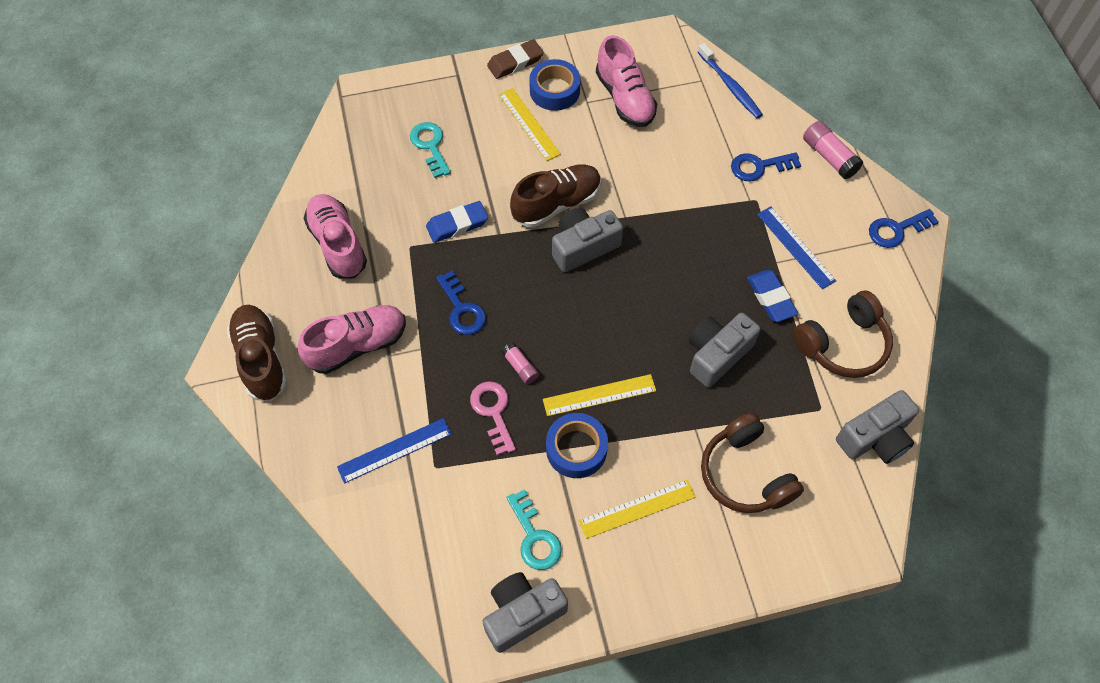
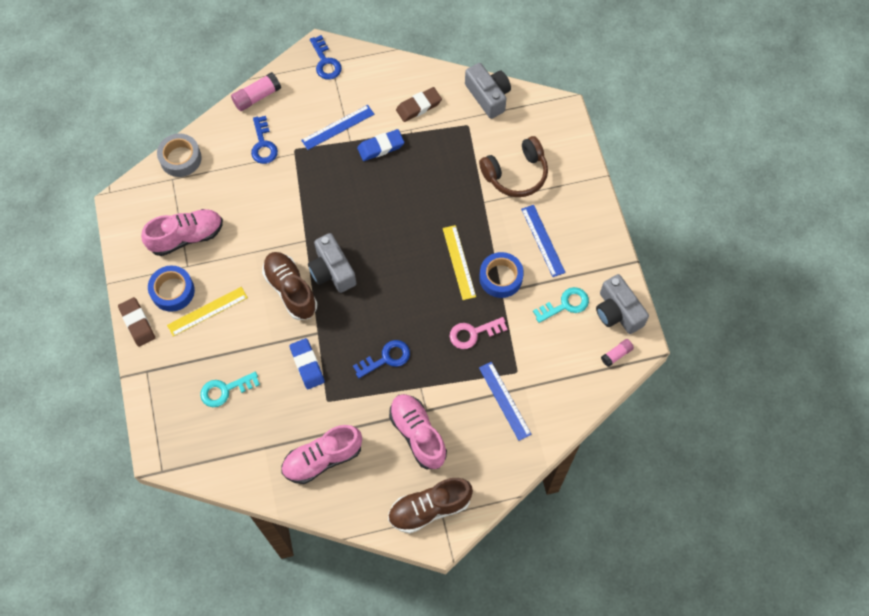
camera: 90 degrees left, 5 degrees up
pink glue stick [501,342,539,384] -> pink glue stick moved to [601,339,634,367]
yellow ruler [579,479,696,539] -> blue ruler [521,205,566,277]
grey camera [689,313,761,388] -> none
blue toothbrush [698,43,763,118] -> grey tape [157,133,202,177]
brown headphones [793,291,893,378] -> brown eraser [396,87,442,122]

